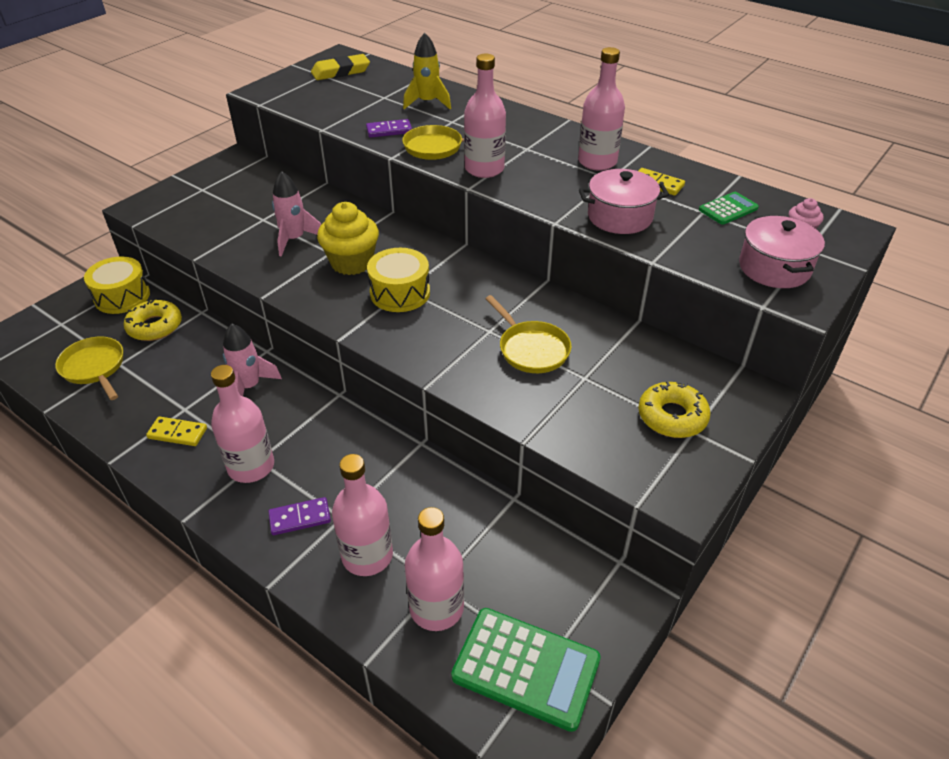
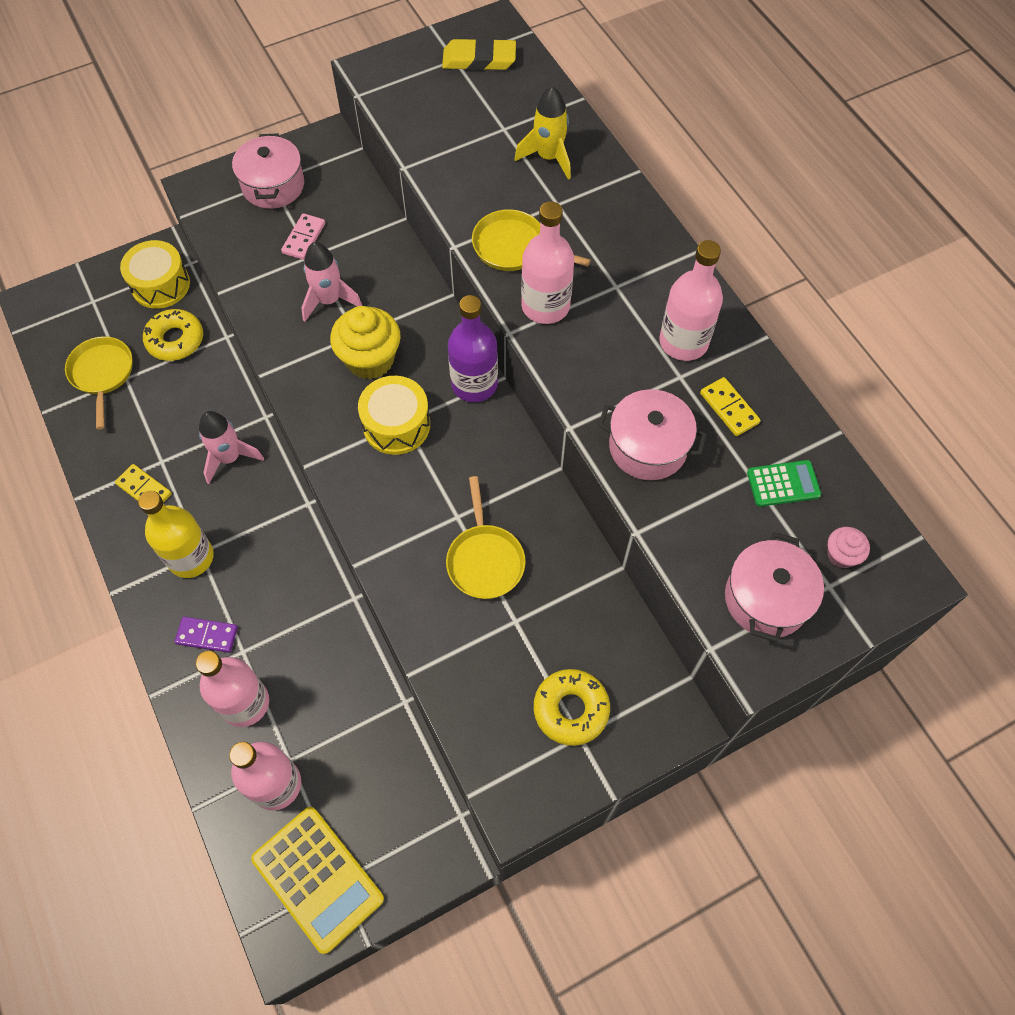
camera: 25 degrees right, 20 degrees up
pink bottle [211,365,274,483] -> yellow bottle [138,490,214,578]
purple domino [366,119,412,138] -> none
green calculator [451,608,601,732] -> yellow calculator [251,807,384,954]
none -> pink pot [232,133,304,209]
none -> pink domino [281,213,325,260]
none -> purple bottle [448,295,498,402]

